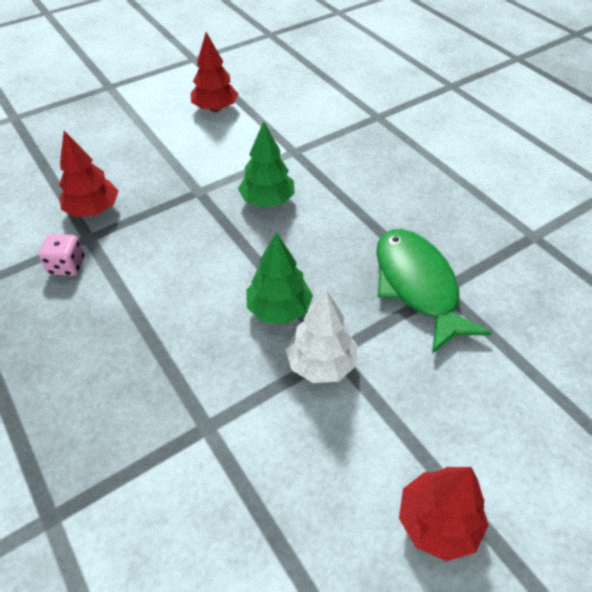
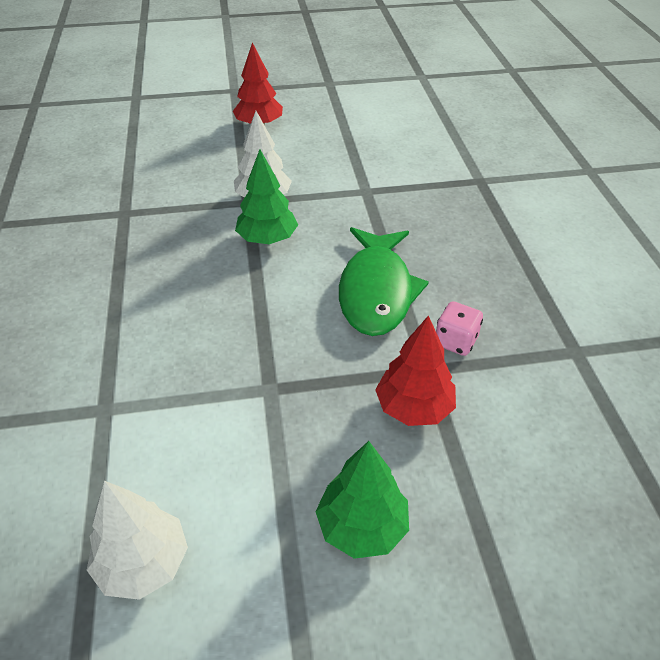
camera: 155 degrees left, 5 degrees down
red tree [191,32,238,112] -> white tree [87,481,188,600]
green tree [238,121,295,207] -> green tree moved to [315,441,409,559]
green fish [377,229,491,354] -> green fish moved to [339,227,429,336]

